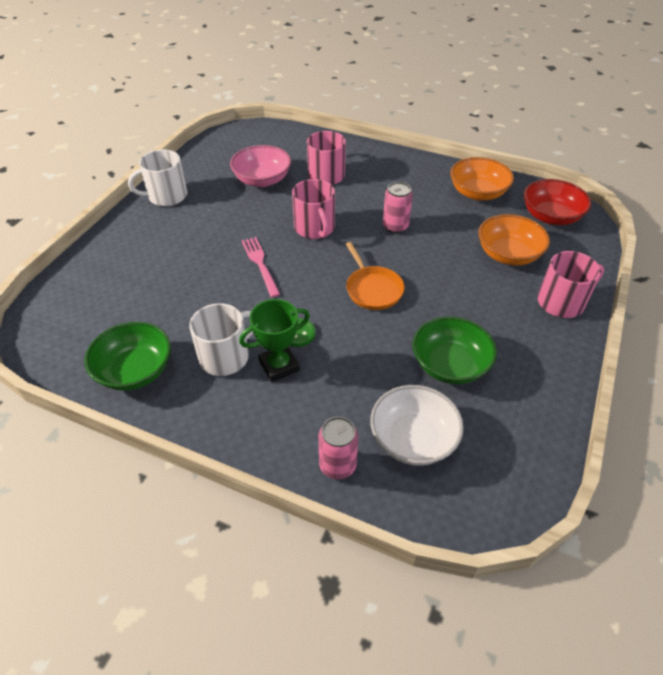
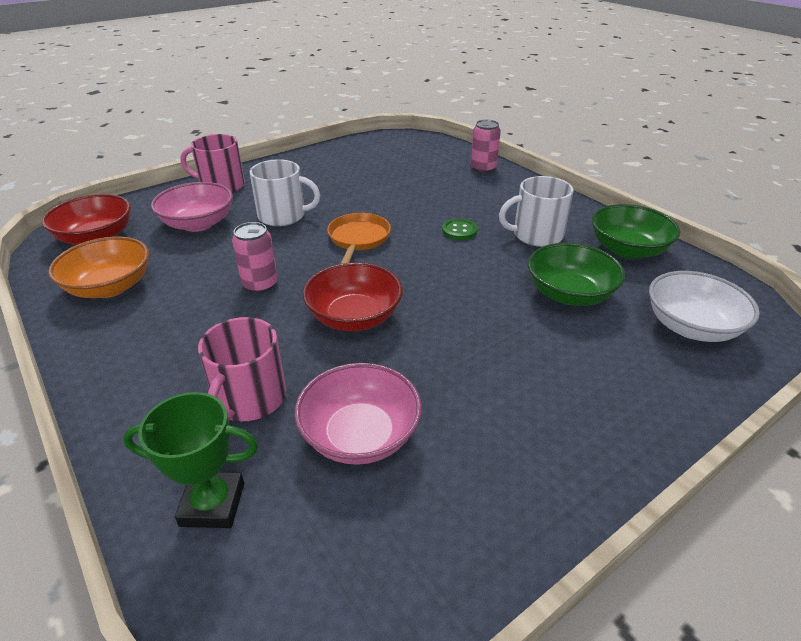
camera: 150 degrees left, 10 degrees down
white mug [128,150,187,206] -> white mug moved to [250,159,320,226]
green trophy [239,299,310,382] -> green trophy moved to [123,392,258,528]
pink fork [242,237,280,297] -> none
pink mug [292,179,335,239] -> red bowl [303,262,403,331]
white bowl [370,385,464,466] -> white bowl moved to [649,271,760,342]
green bowl [412,316,497,384] -> green bowl moved to [528,243,625,306]
orange bowl [478,214,550,266] -> pink bowl [151,182,233,232]

